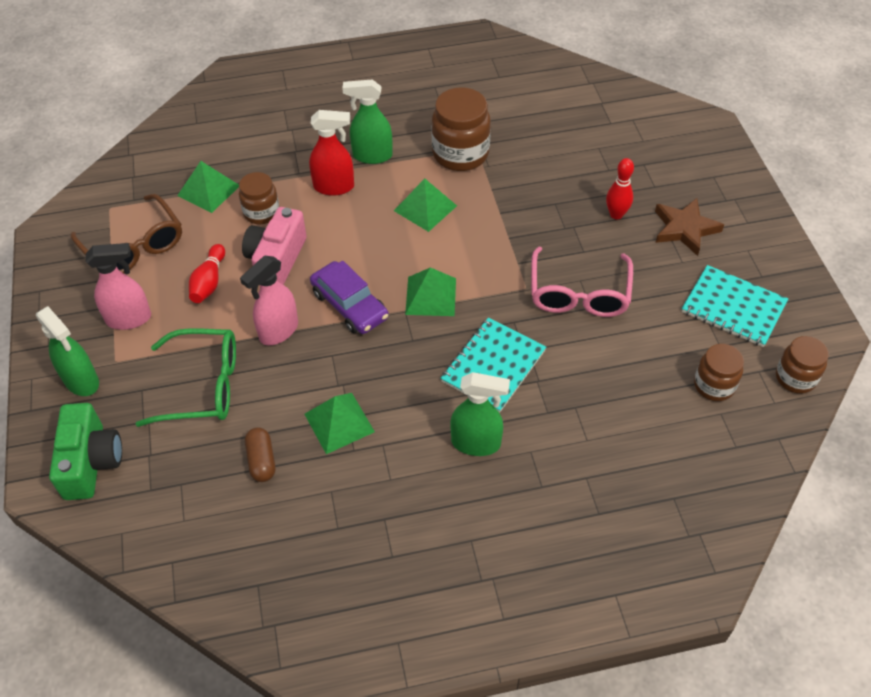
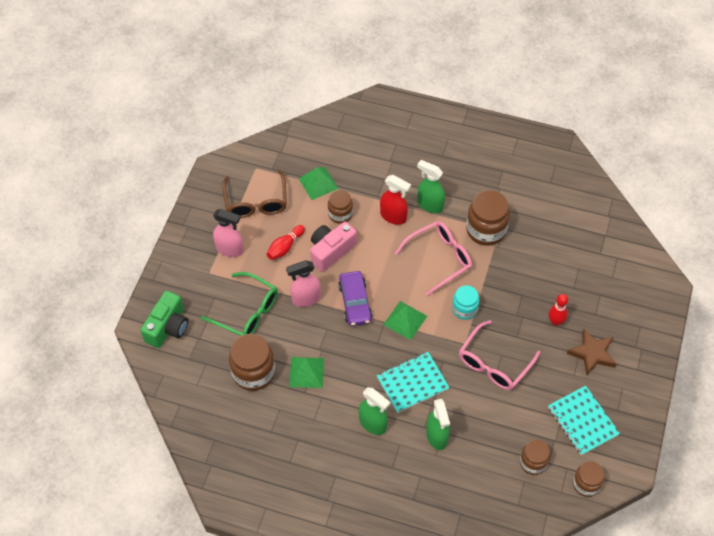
camera: 30 degrees right, 5 degrees up
green spray bottle [36,306,99,396] -> green spray bottle moved to [426,399,450,450]
brown capsule [245,427,275,482] -> brown jar [229,334,275,391]
green pyramid [394,179,457,232] -> pink glasses [395,221,472,296]
none -> turquoise jar [452,285,479,320]

